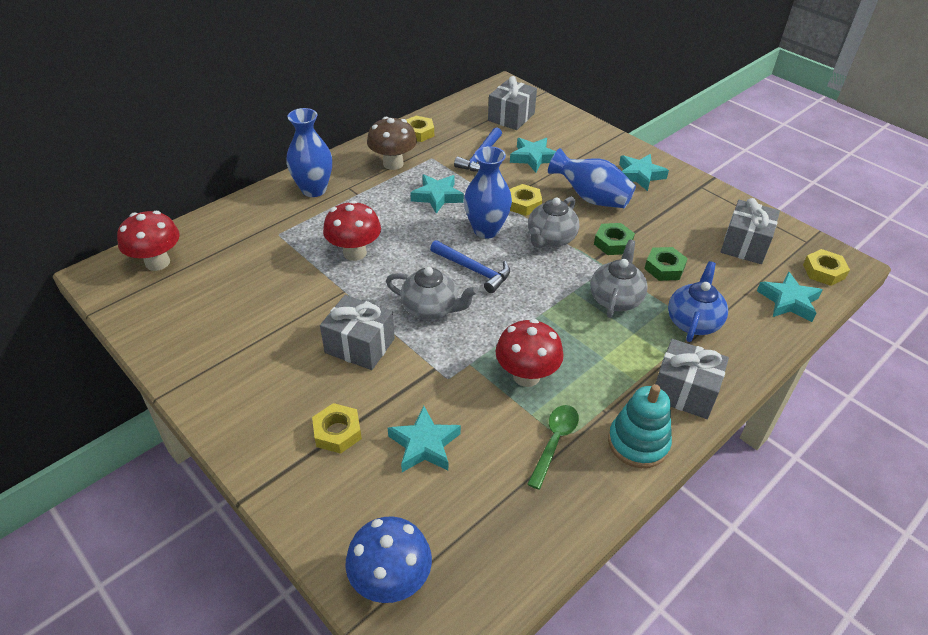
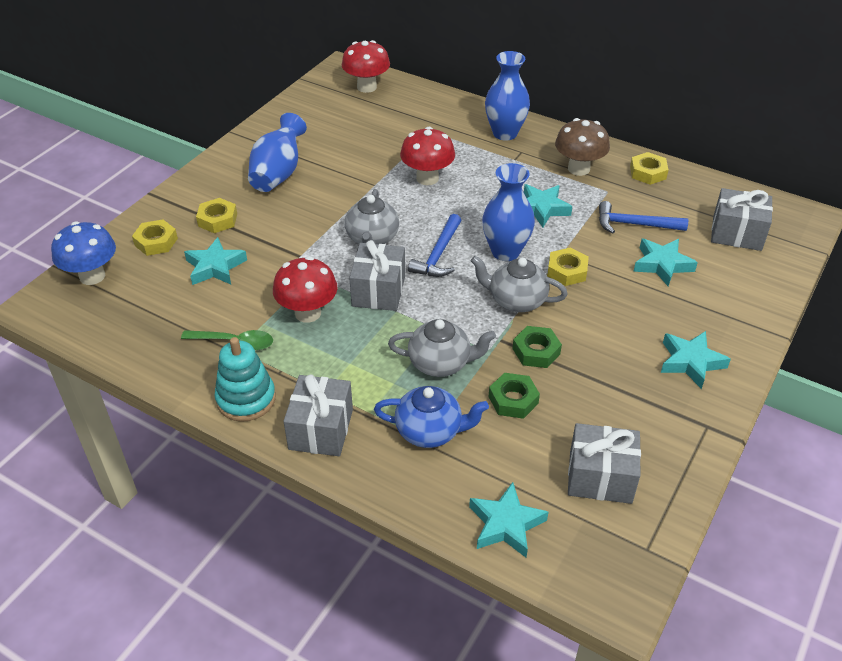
camera: 75 degrees right, 0 degrees up
grey gift [320,295,395,370] -> grey gift moved to [349,240,405,311]
blue vase [548,148,636,208] -> blue vase moved to [248,113,307,192]
yellow nut [803,249,850,286] -> yellow nut moved to [132,219,178,256]

